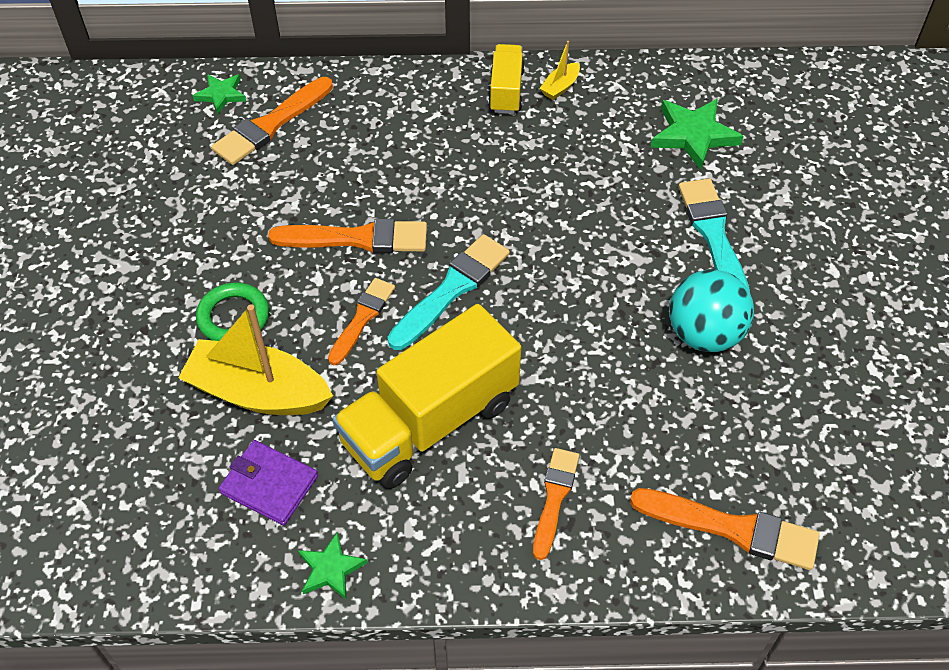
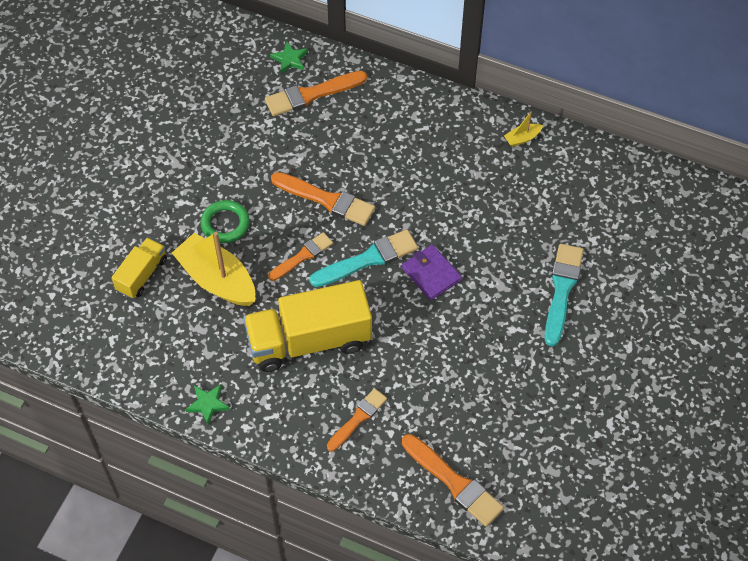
camera: 25 degrees right, 5 degrees up
purple wallet [219,440,318,525] -> purple wallet moved to [402,245,462,300]
yellow truck [488,44,525,114] -> yellow truck moved to [111,237,167,299]
green star [651,99,744,170] -> none
turquoise ball [669,269,754,352] -> none

